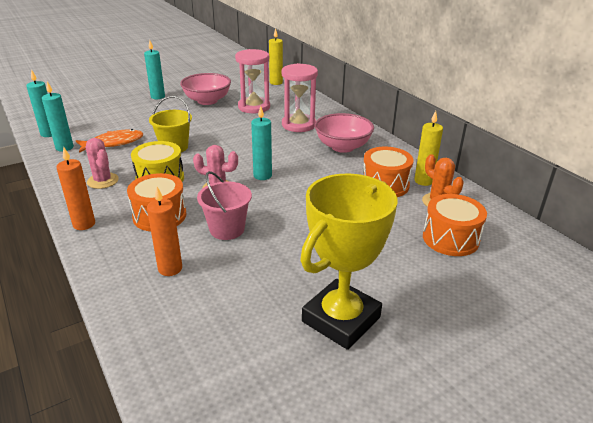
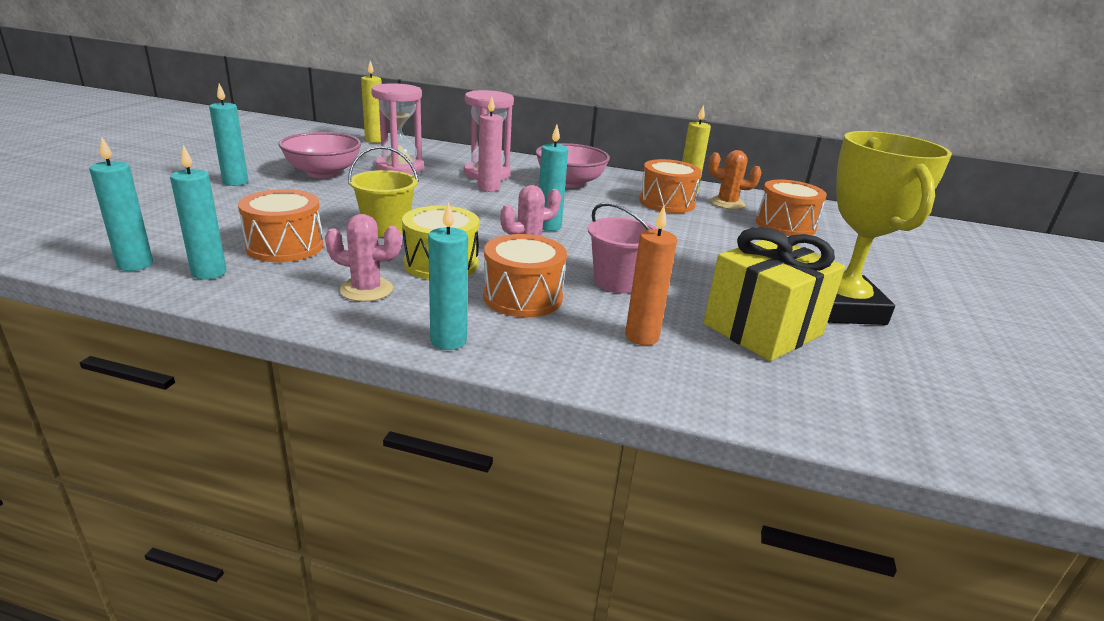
camera: 45 degrees left, 5 degrees down
orange candle [56,147,95,230] -> turquoise candle [428,202,468,350]
orange fish [76,129,143,153] -> orange drum [238,189,324,262]
none -> pink candle [478,96,503,192]
none -> yellow gift [703,227,845,361]

